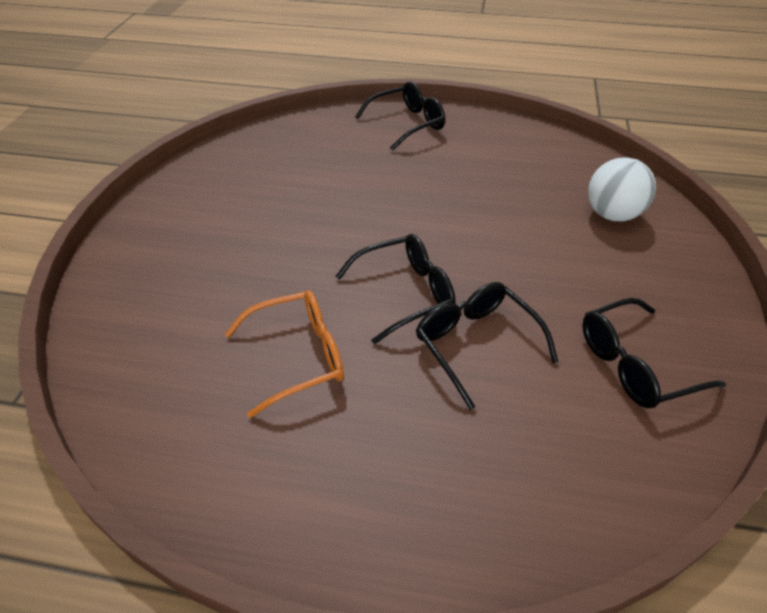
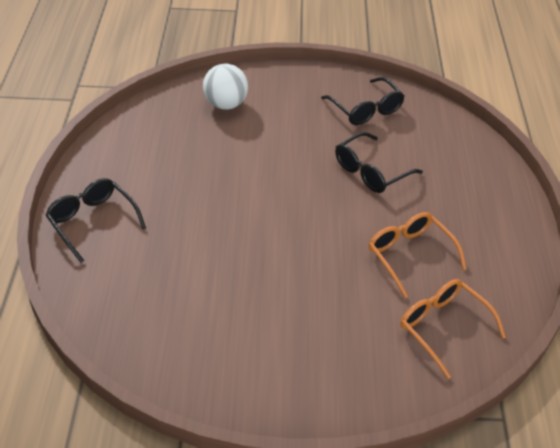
camera: 100 degrees left, 0 degrees up
black glasses [335,234,455,344] -> none
none -> orange glasses [400,279,506,379]

